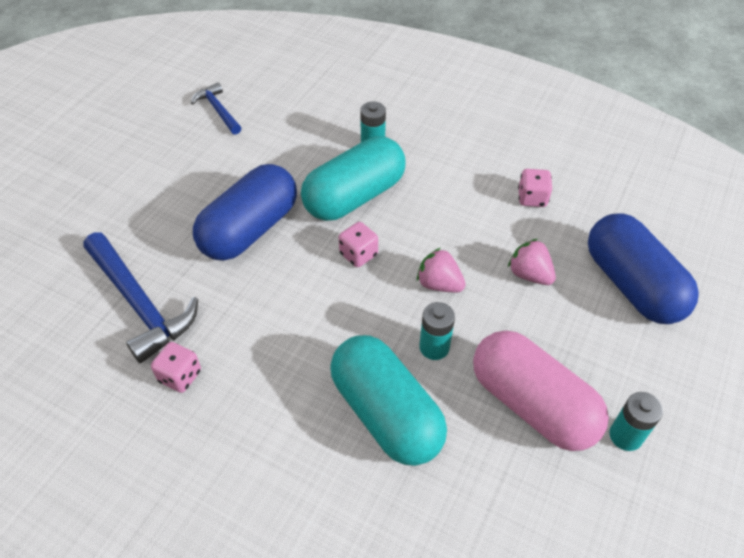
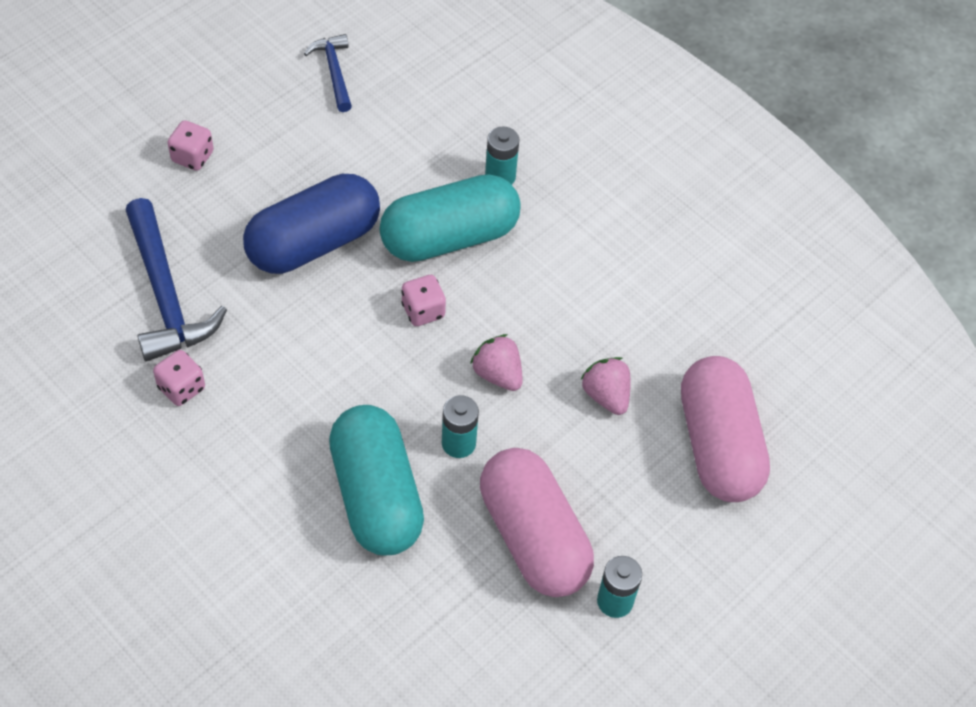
camera: 15 degrees right, 5 degrees up
pink dice [518,169,552,207] -> pink dice moved to [167,120,214,171]
blue capsule [588,213,699,324] -> pink capsule [681,356,770,502]

